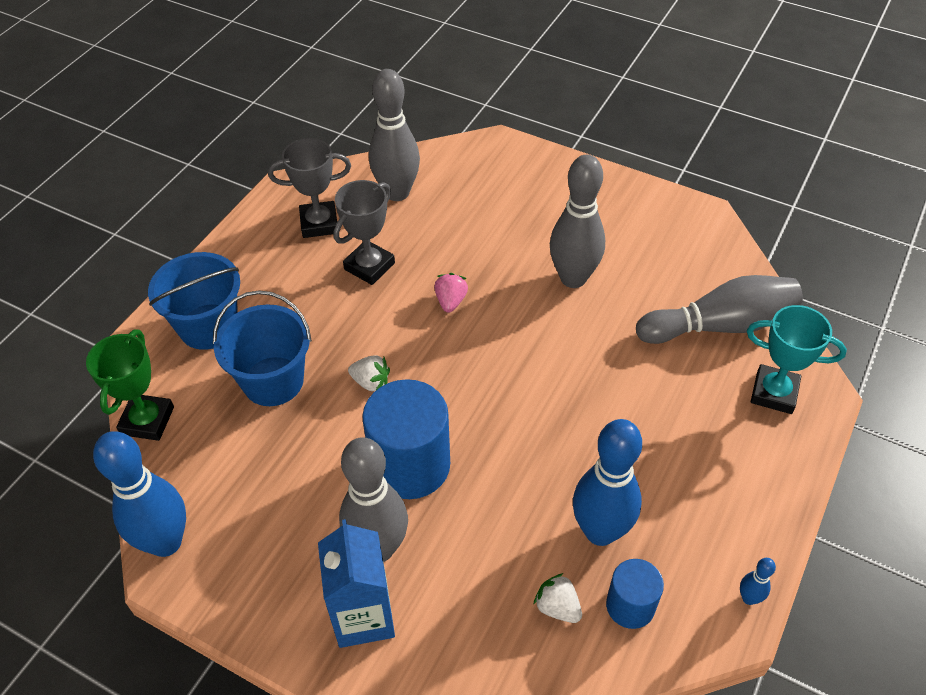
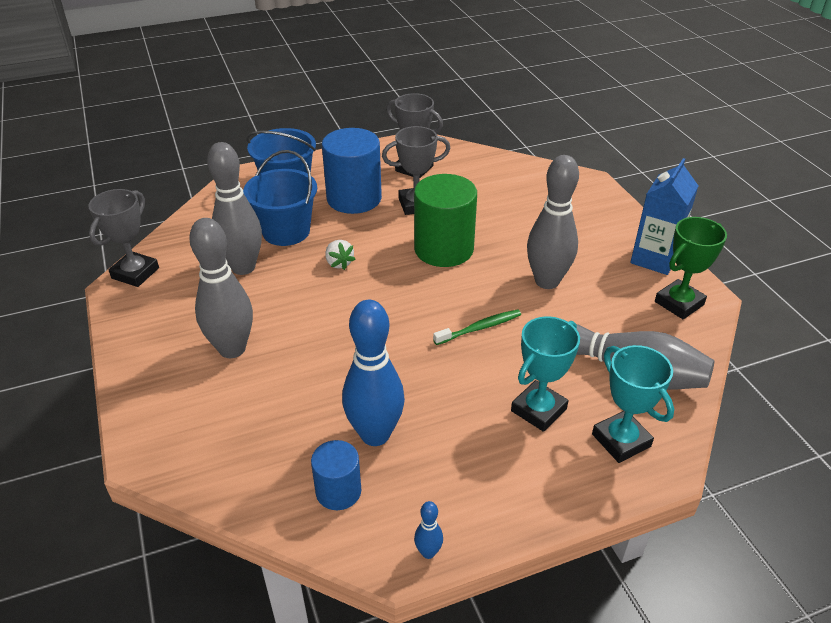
camera: 40 degrees right, 10 degrees down
green trophy [86,330,174,441] -> green trophy moved to [655,217,727,319]
blue bowling pin [93,431,186,557] -> grey trophy [88,189,159,287]
blue carton [318,519,395,648] -> blue carton moved to [630,158,698,275]
blue cylinder [362,379,450,499] -> blue cylinder moved to [322,128,382,214]
grey bowling pin [369,69,420,201] -> grey bowling pin moved to [207,142,262,275]
pink strawberry [434,273,468,313] -> green cylinder [414,174,477,267]
white strawberry [533,573,582,623] -> none
none -> green toothbrush [433,309,521,345]
none -> turquoise trophy [511,316,580,432]

